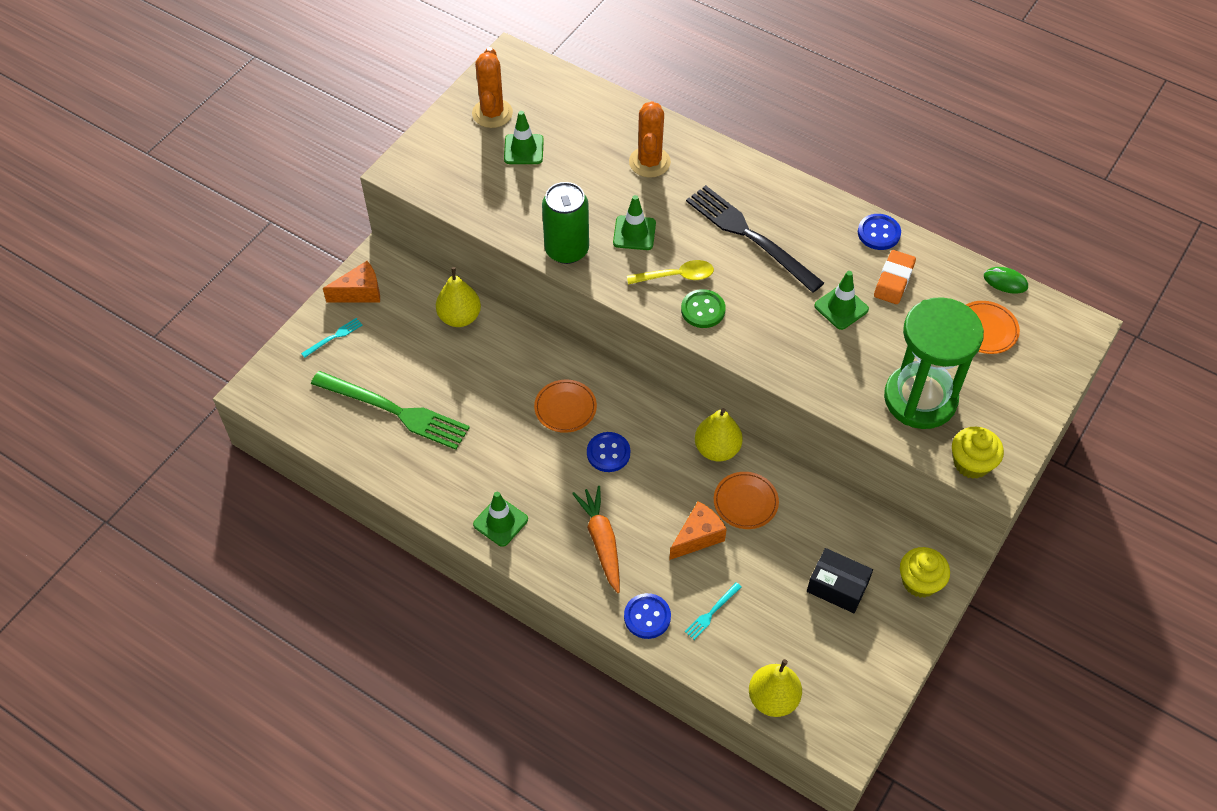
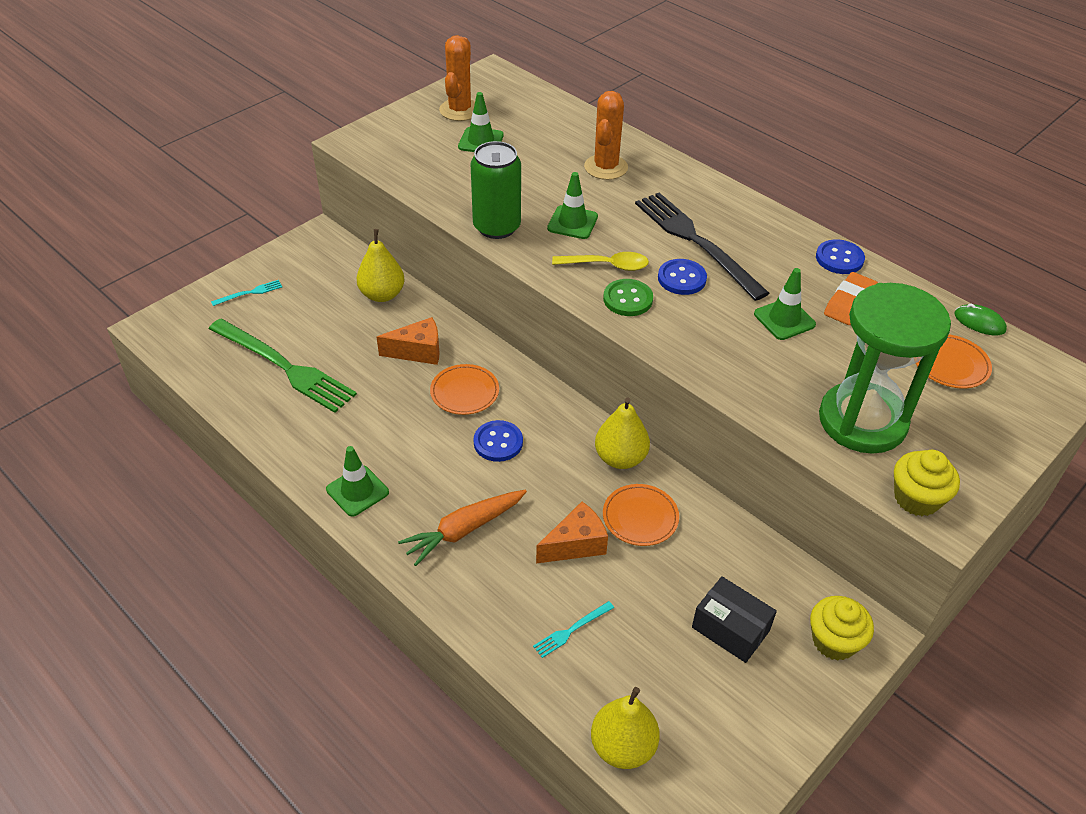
camera: 10 degrees right, 10 degrees down
orange cheese [323,261,380,303] -> orange cheese moved to [377,317,439,365]
orange carrot [572,486,620,593] -> orange carrot turned 120 degrees counterclockwise [398,490,527,566]
blue button [624,593,671,639] -> blue button moved to [658,259,707,295]

